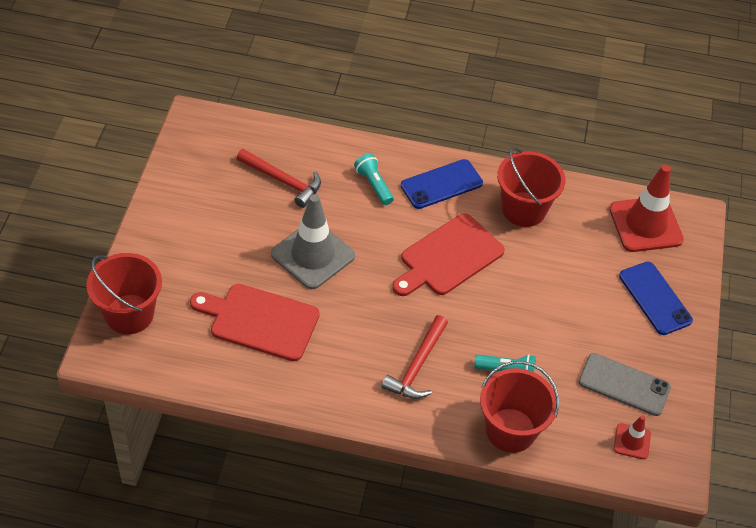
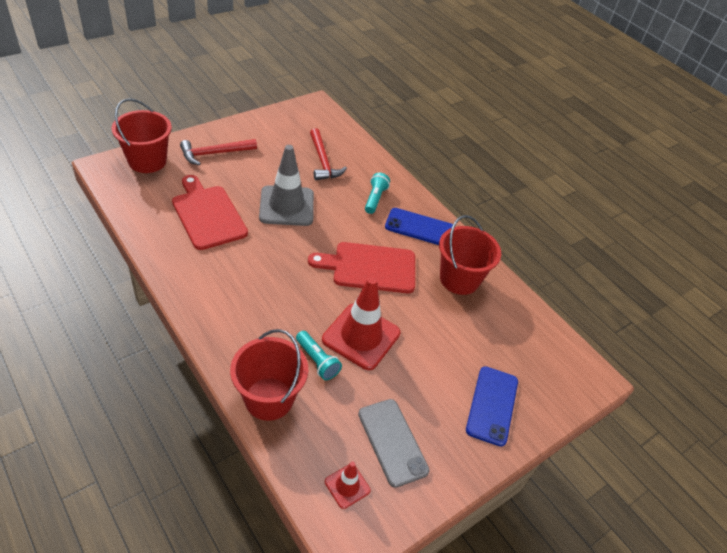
camera: 40 degrees right, 5 degrees down
red hammer [382,315,448,399] -> red hammer moved to [180,139,257,165]
red traffic cone [609,165,684,252] -> red traffic cone moved to [322,277,400,370]

